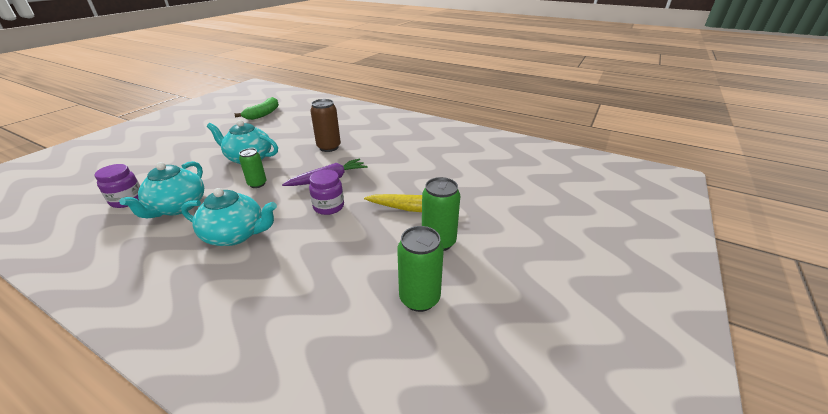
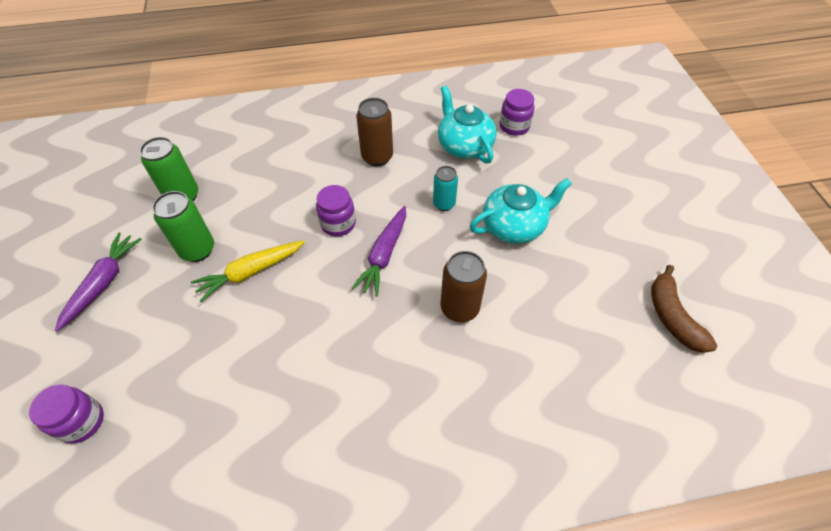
camera: 140 degrees right, 20 degrees up
turquoise teapot [181,188,277,246] -> brown can [356,98,393,166]
green banana [235,97,279,120] -> brown banana [651,265,717,353]
green can [239,148,267,188] -> turquoise can [433,166,458,211]
none -> purple jar [29,384,104,444]
none -> purple carrot [55,232,142,332]

